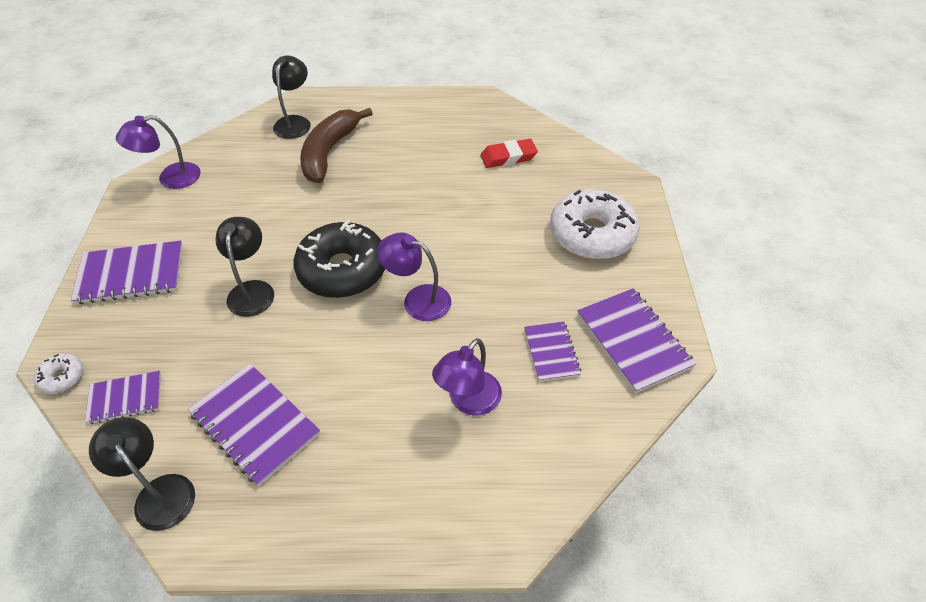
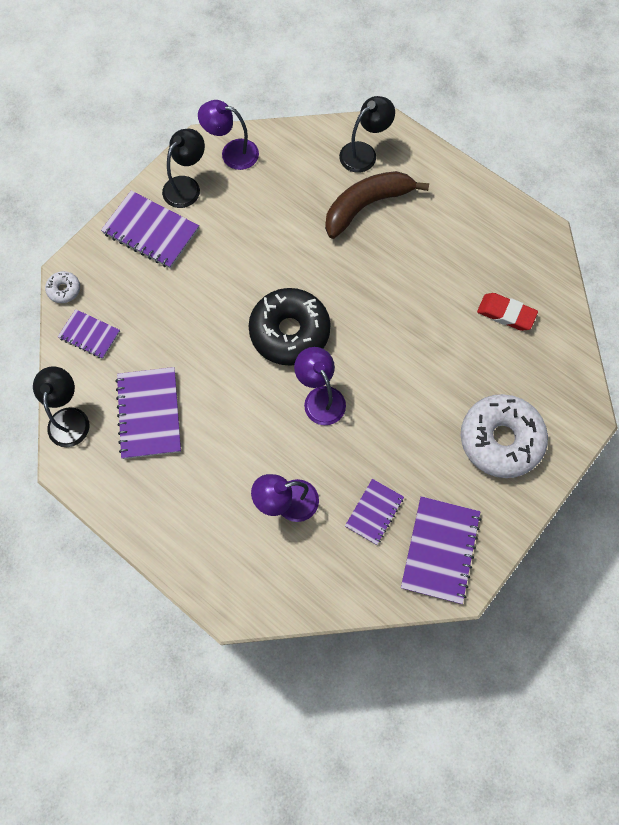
camera: 40 degrees right, 20 degrees up
black lamp [215,217,274,317] -> black lamp moved to [162,129,205,208]

